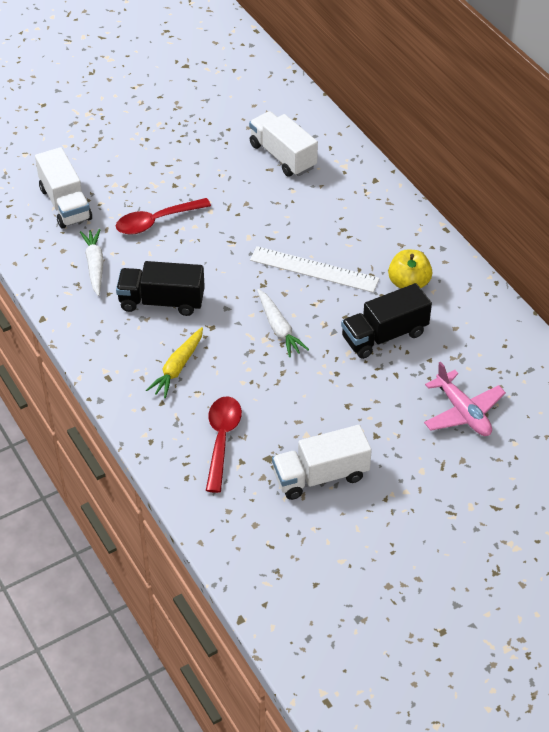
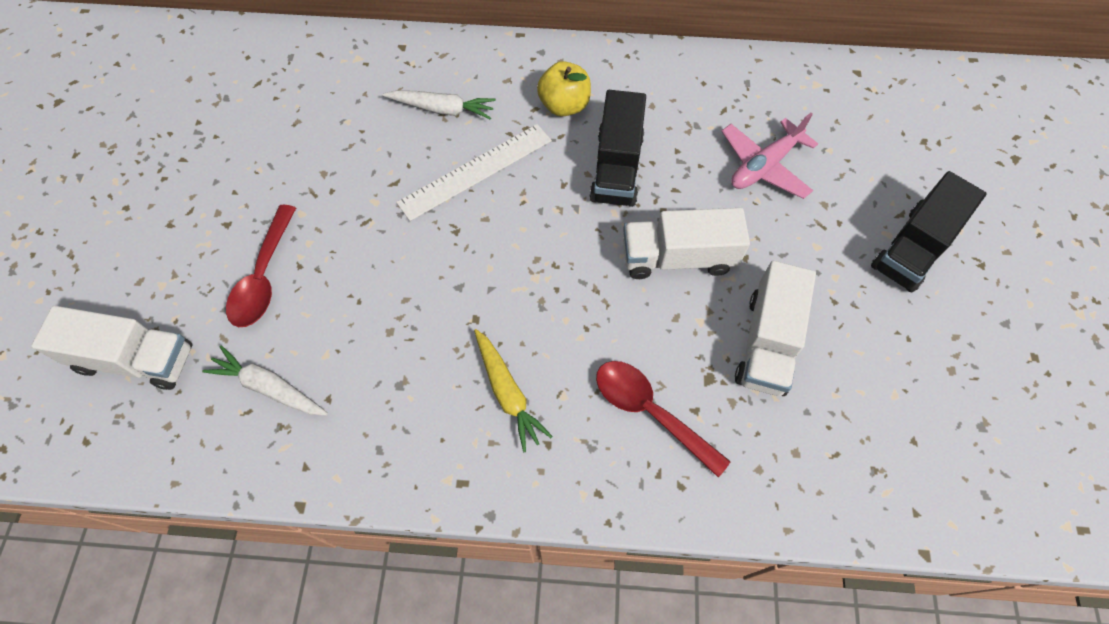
camera: 55 degrees left, 15 degrees up
black truck [116,261,205,316] -> black truck moved to [871,171,987,292]
white truck [249,111,318,177] -> white truck moved to [623,208,750,279]
white carrot [257,289,309,357] -> white carrot moved to [382,90,496,120]
pink plane [424,362,506,436] -> pink plane turned 135 degrees clockwise [721,113,818,199]

